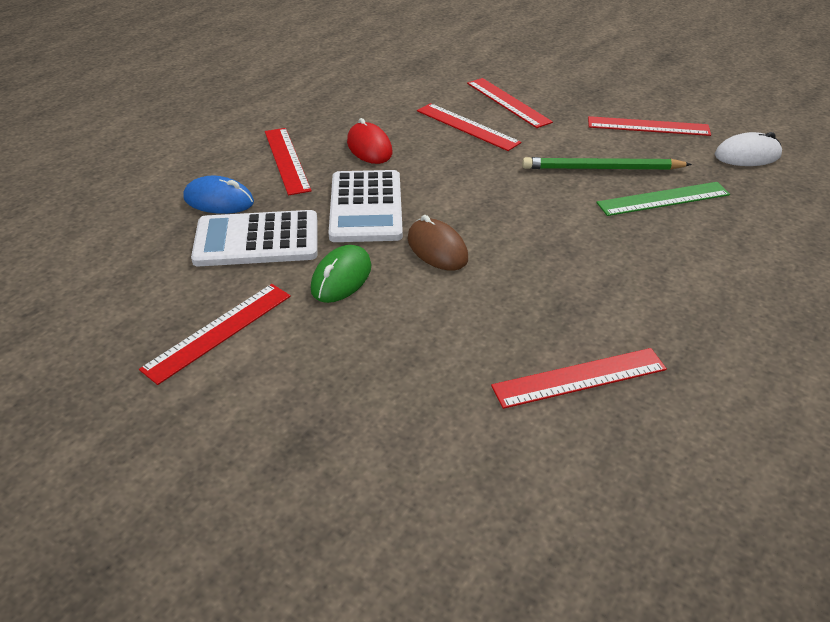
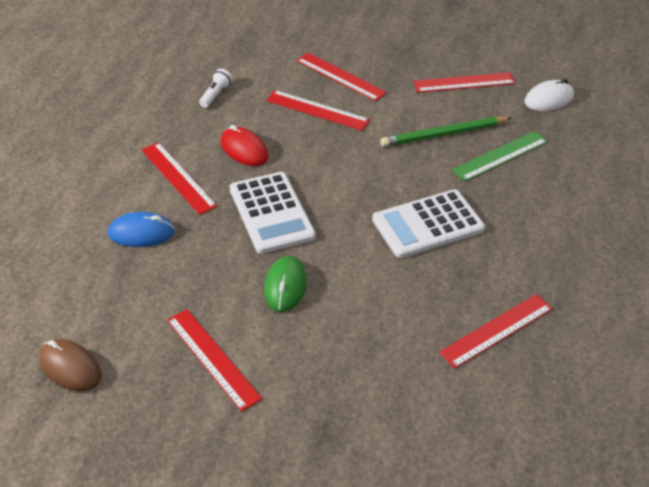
camera: 20 degrees left, 5 degrees up
red ruler [139,284,291,385] -> red ruler turned 60 degrees counterclockwise [167,309,262,412]
white calculator [191,210,317,267] -> white calculator moved to [372,189,485,258]
brown mouse [408,215,468,271] -> brown mouse moved to [39,339,102,391]
none -> white flashlight [199,69,233,108]

